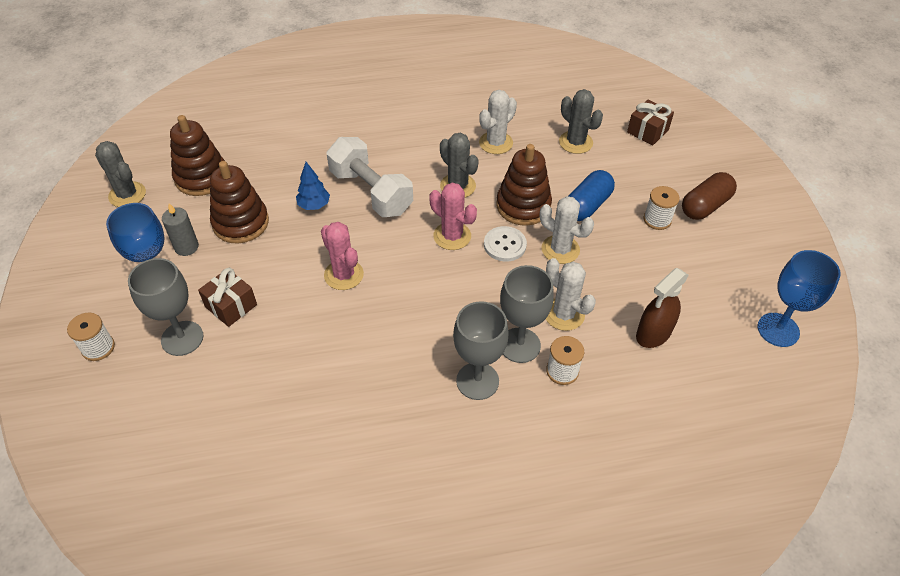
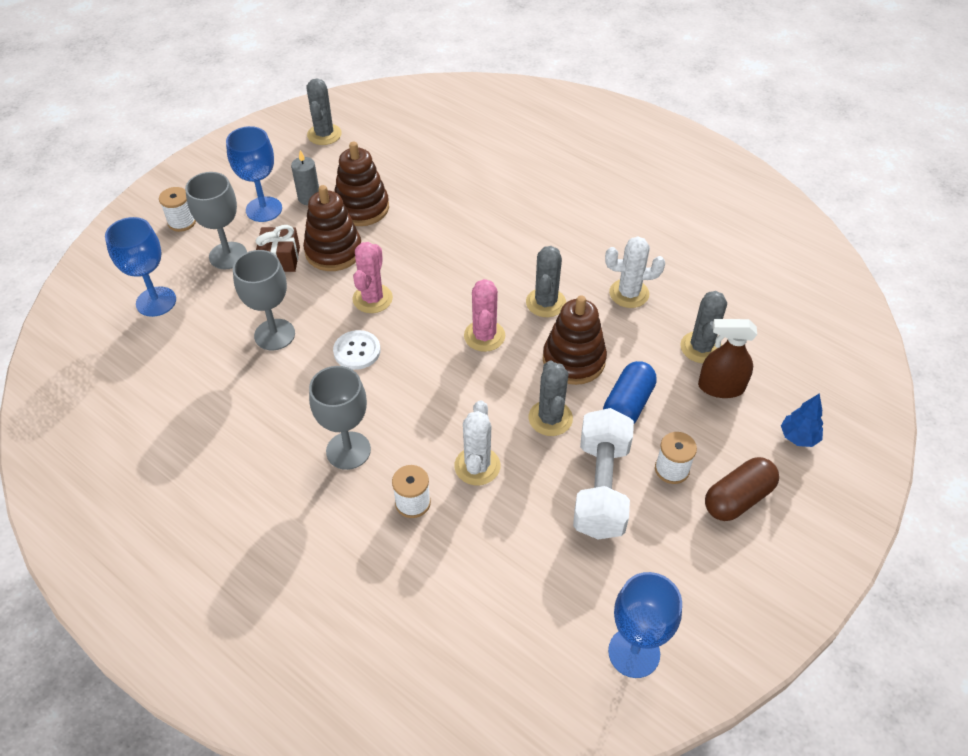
camera: 50 degrees right, 0 degrees up
brown stacking toy [170,115,225,196] -> brown stacking toy moved to [303,185,361,271]
blue tree [296,162,330,210] -> blue tree moved to [781,393,823,447]
white dumbbell [327,137,413,217] -> white dumbbell moved to [573,408,634,539]
white button [484,226,527,262] -> white button moved to [333,330,381,370]
grey goblet [500,265,554,363] -> grey goblet moved to [233,250,295,351]
white cactus [540,196,594,264] -> grey cactus [529,361,573,436]
blue capsule [568,170,615,221] -> blue capsule turned 60 degrees counterclockwise [603,361,657,423]
brown gift [627,99,674,146] -> none
brown spray bottle [636,268,689,348] -> brown spray bottle moved to [698,319,757,398]
brown capsule [682,172,737,220] -> brown capsule turned 45 degrees counterclockwise [705,457,779,521]
none -> blue goblet [105,217,176,317]

